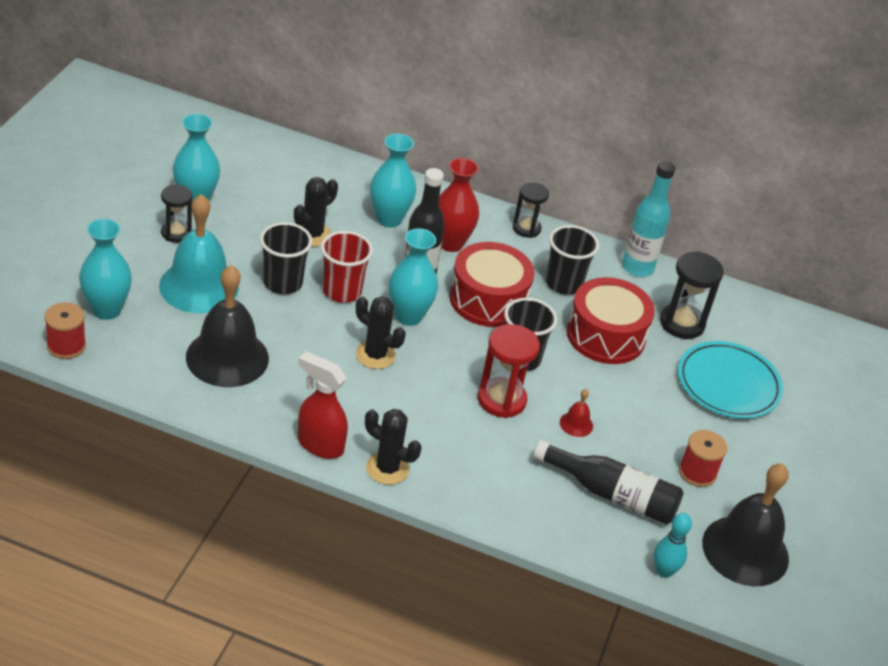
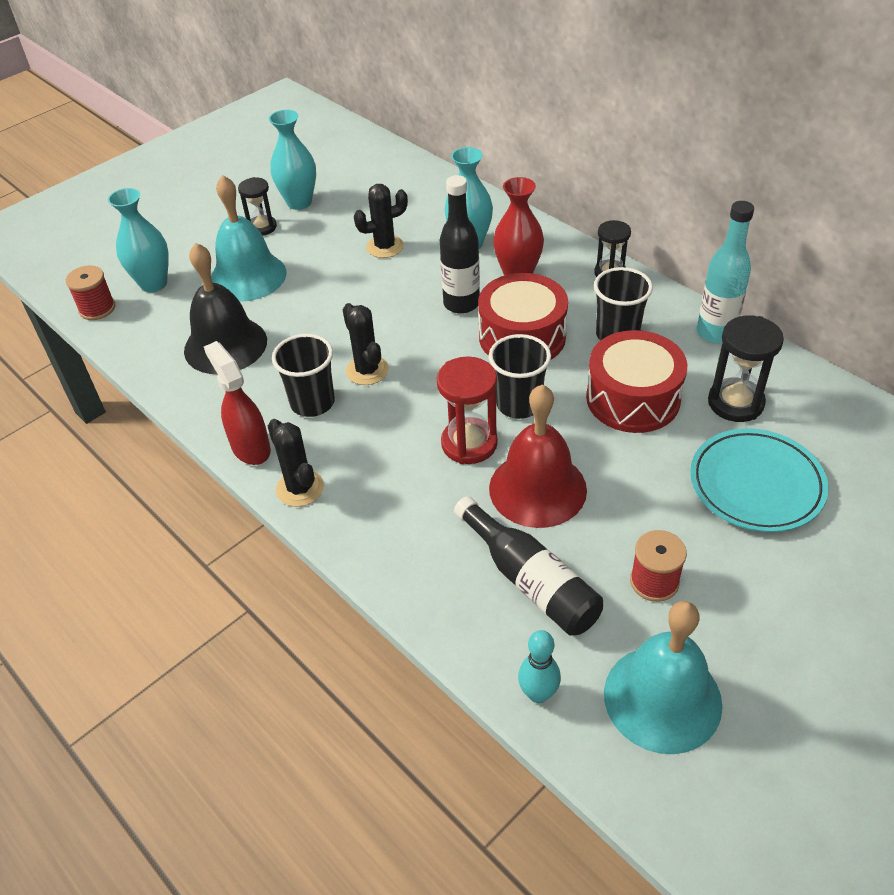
camera: 35 degrees right, 5 degrees up
black cup [260,222,313,295] -> black cup moved to [272,334,335,417]
red cup [321,231,373,303] -> none
turquoise vase [389,228,438,326] -> none
red bell [560,389,593,437] -> red bell [489,384,587,528], size x2.43
black bell [702,464,789,586] -> turquoise bell [604,601,723,754]

